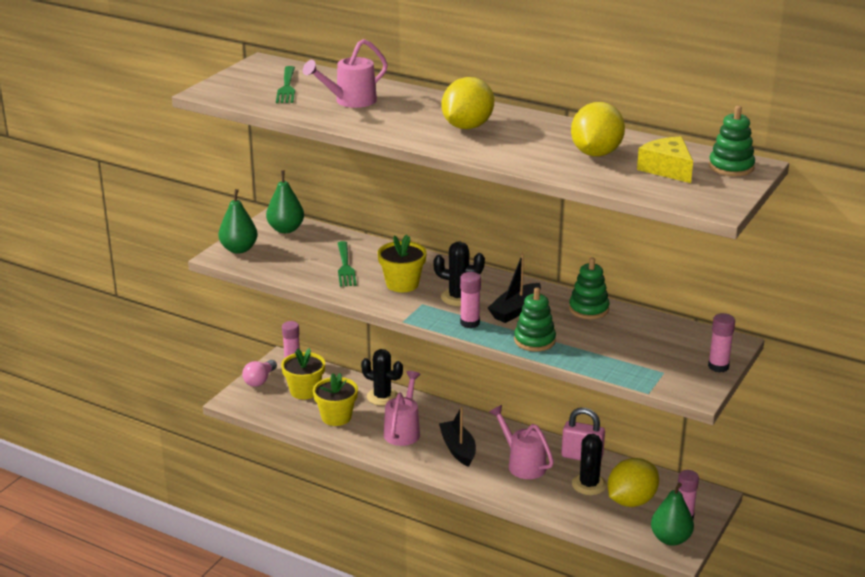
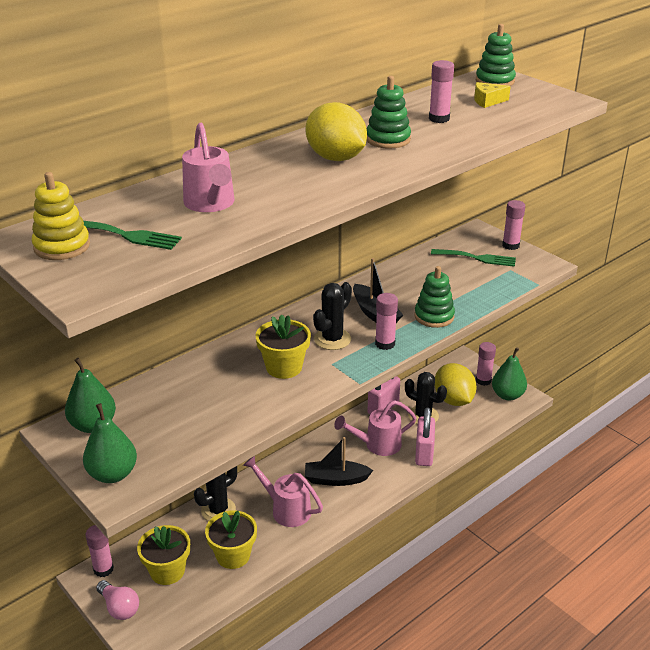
camera: 70 degrees left, 5 degrees up
green fork [338,241,357,287] -> green fork moved to [431,249,516,267]
green stacking toy [569,257,610,319] -> green stacking toy moved to [367,76,411,149]
yellow lemon [571,102,625,157] -> pink glue stick [429,60,454,123]
yellow cheese [637,137,693,183] -> yellow cheese [474,82,511,108], size x0.66
none -> yellow stacking toy [31,172,90,260]
none -> pink padlock [415,407,435,466]

